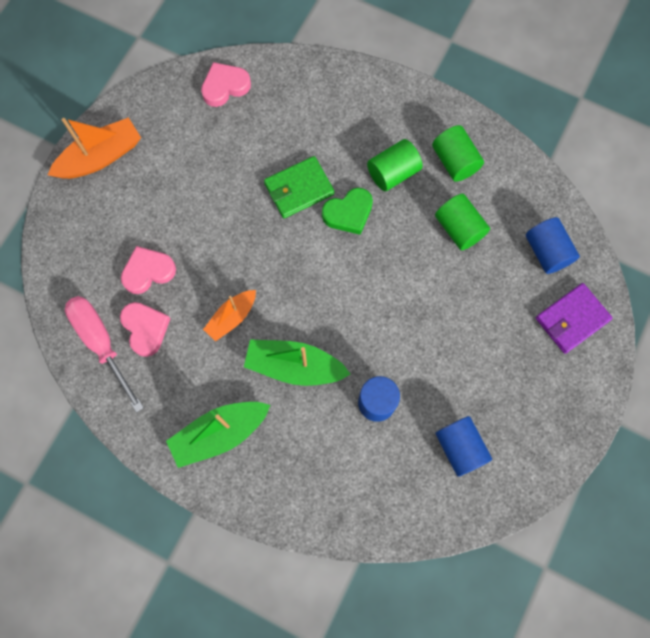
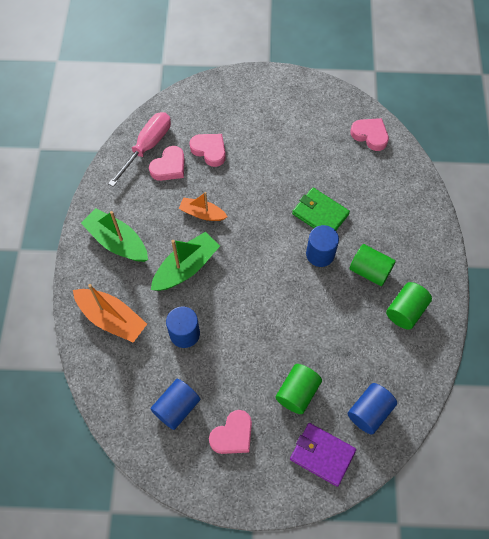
camera: 65 degrees right, 10 degrees down
orange boat [48,117,141,179] -> orange boat moved to [73,284,147,343]
green boat [244,340,350,386] -> green boat turned 60 degrees clockwise [151,232,220,291]
green heart [322,188,373,235] -> blue cylinder [306,225,339,267]
green cylinder [435,194,490,250] -> green cylinder moved to [275,364,322,414]
none -> pink heart [209,410,252,454]

